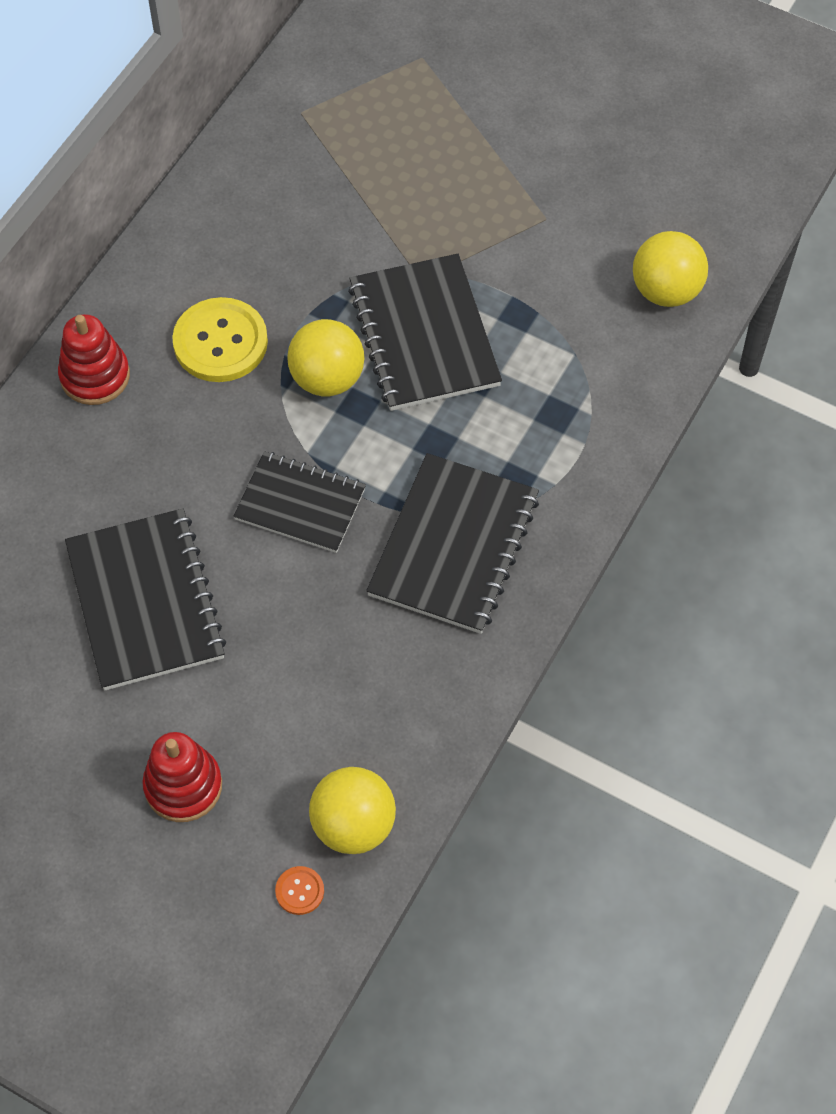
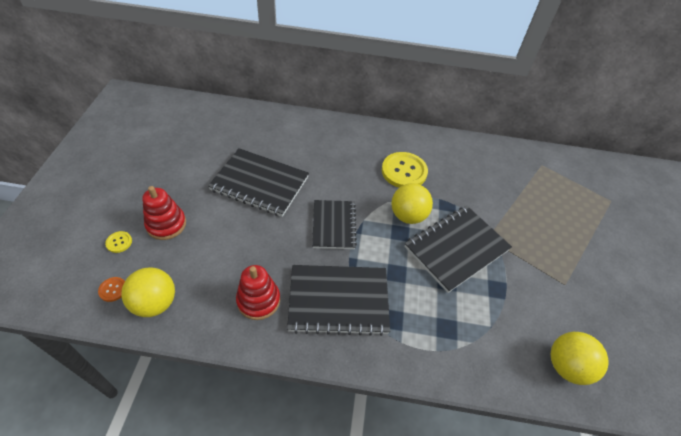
camera: 65 degrees right, 10 degrees down
red stacking toy [58,314,130,405] -> red stacking toy moved to [236,265,280,320]
black notebook [65,508,226,691] -> black notebook turned 60 degrees clockwise [208,148,309,217]
none -> yellow button [105,231,132,253]

